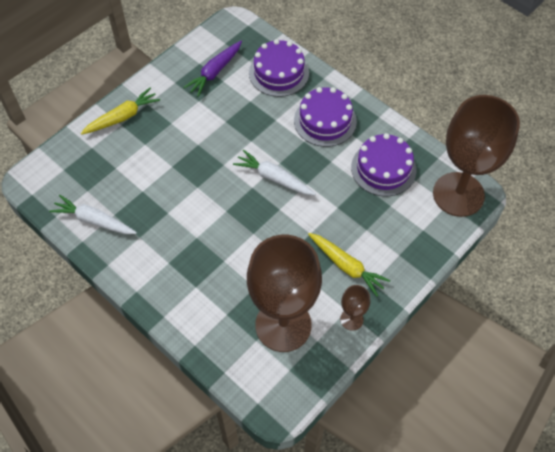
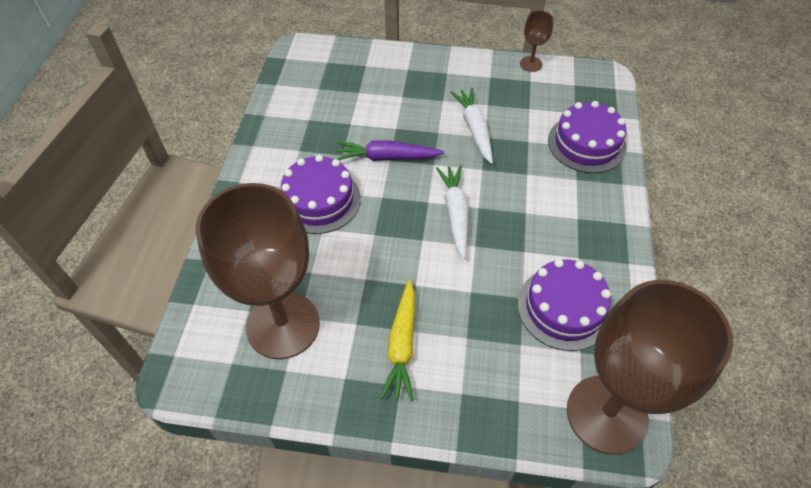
camera: 55 degrees right, 5 degrees down
white carrot [49,195,137,234] -> white carrot moved to [450,88,493,164]
yellow carrot [81,88,160,135] -> none
purple carrot [183,41,242,97] -> purple carrot moved to [336,141,444,161]
purple cake [294,87,357,147] -> purple cake moved to [281,155,361,234]
brown goblet [340,285,370,331] -> brown goblet moved to [520,10,553,72]

